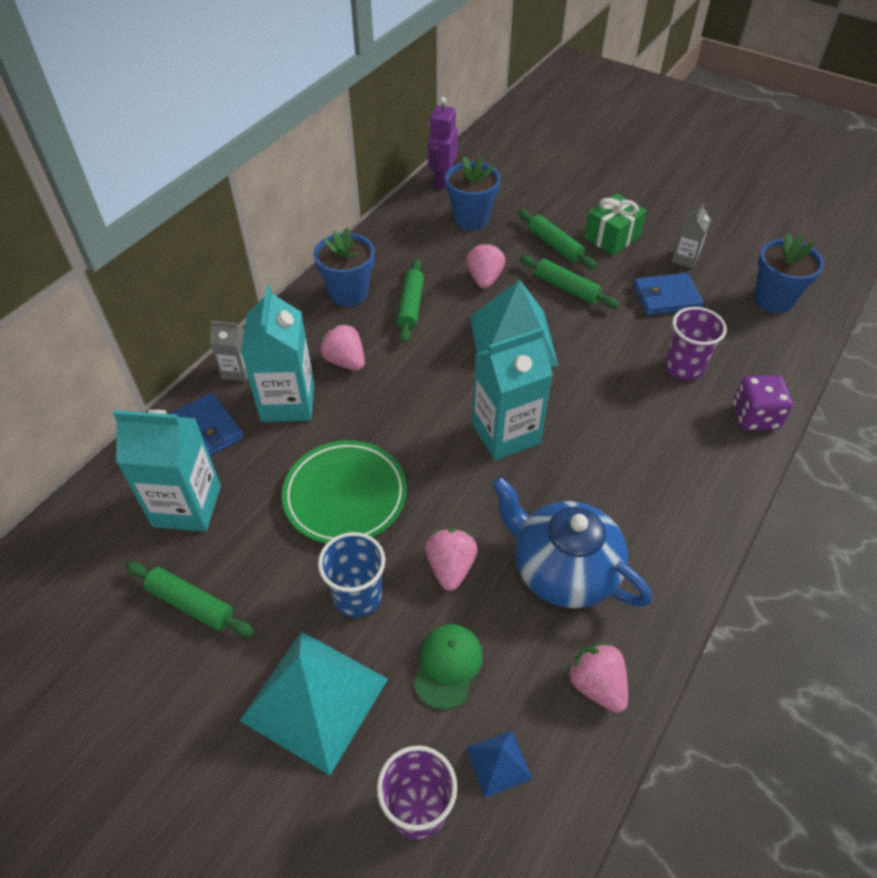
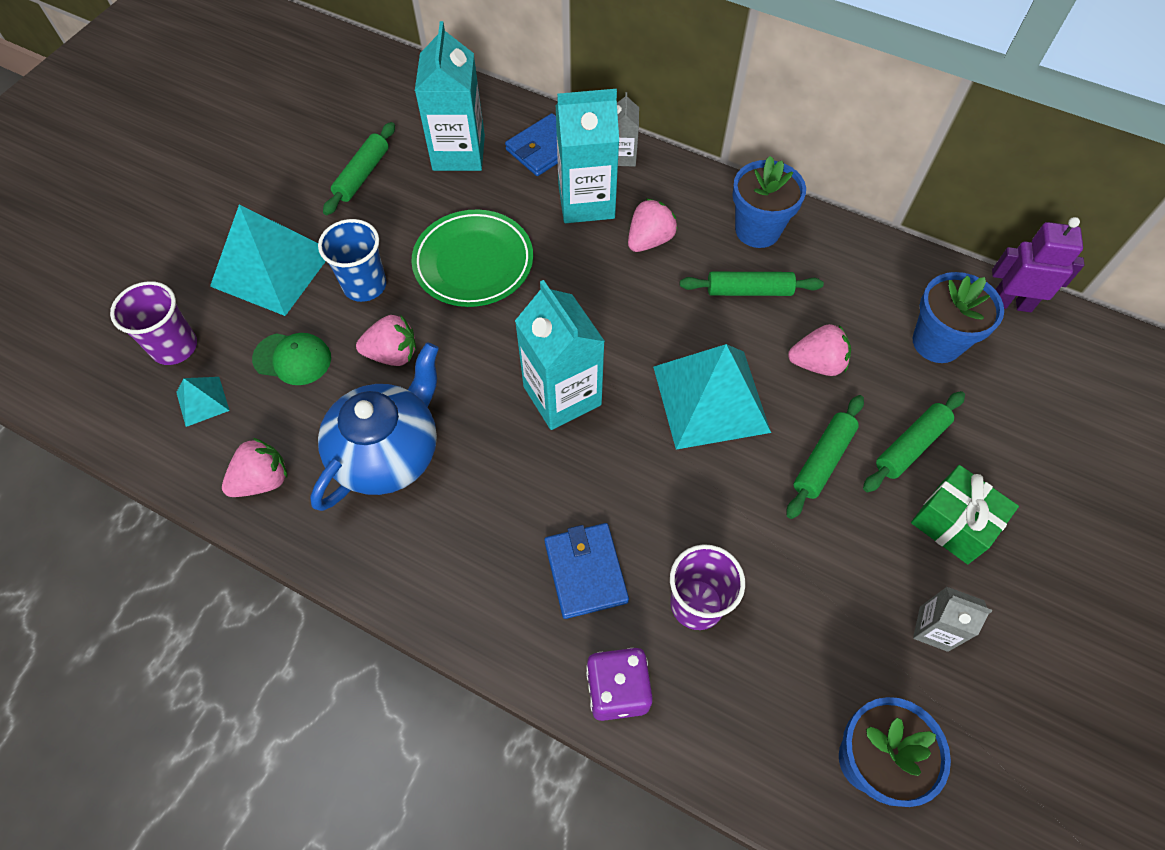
camera: 85 degrees right, 10 degrees up
blue pyramid [466,730,532,798] -> turquoise pyramid [176,377,230,427]
blue wallet [633,273,704,315] -> blue wallet moved to [544,523,629,619]

